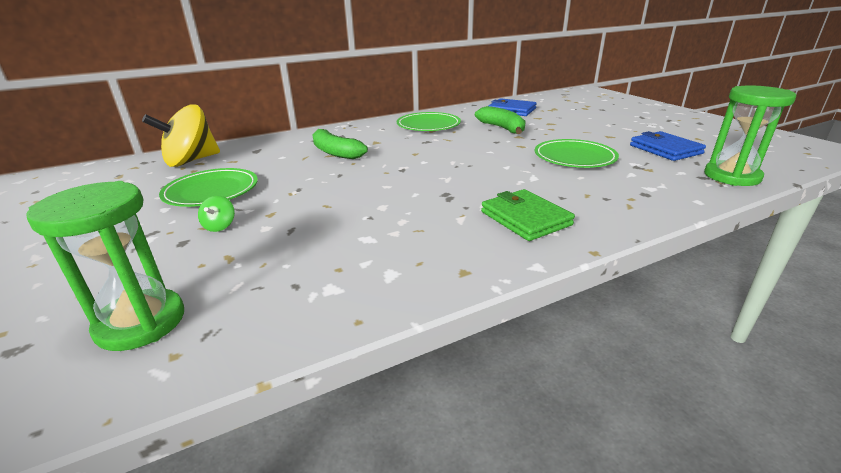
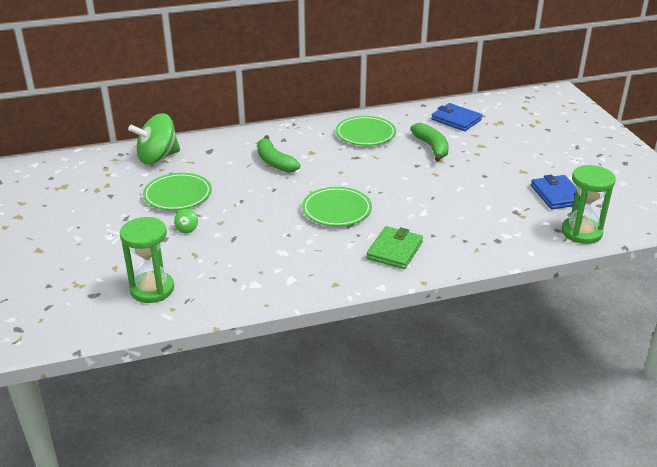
camera: 10 degrees right, 5 degrees up
yellow spinning top [142,104,220,167] -> green spinning top [128,113,180,164]
green wallet [481,189,575,241] -> green wallet turned 45 degrees clockwise [366,226,423,269]
green plate [534,139,619,168] -> green plate moved to [302,187,372,226]

